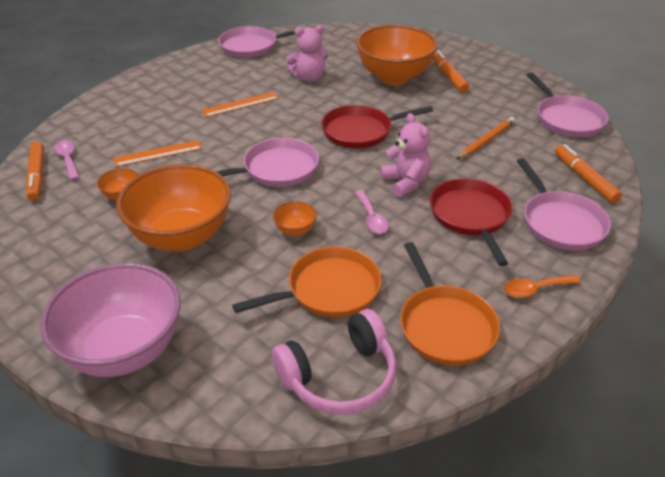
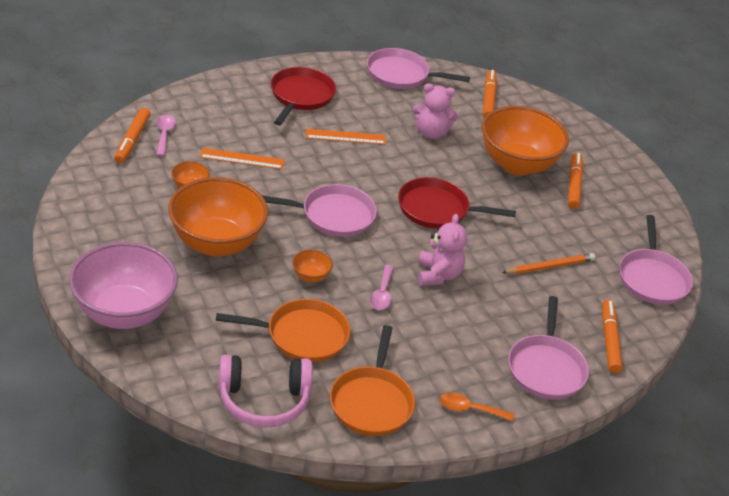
camera: 20 degrees right, 0 degrees up
red pan [430,179,512,266] -> red pan moved to [271,67,336,125]
none -> orange marker [483,70,497,118]

